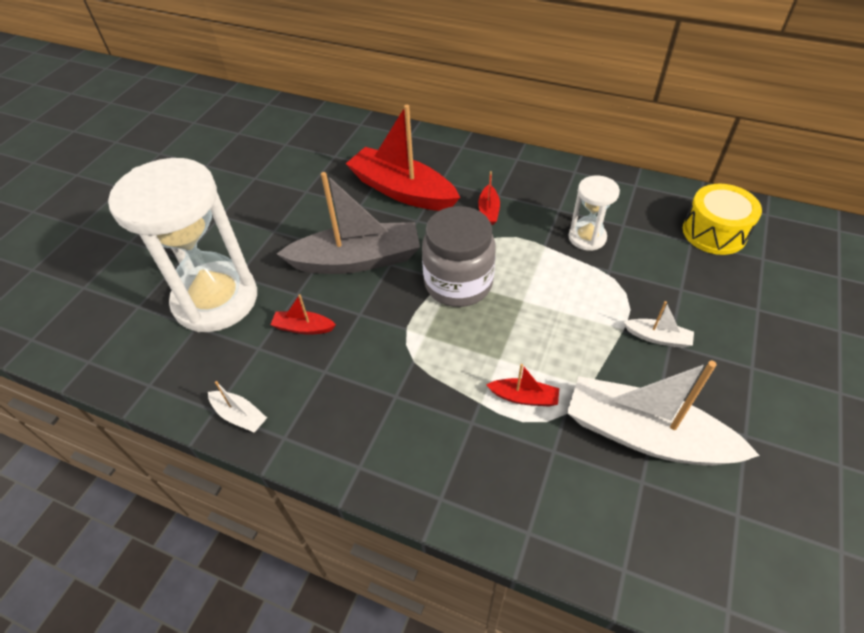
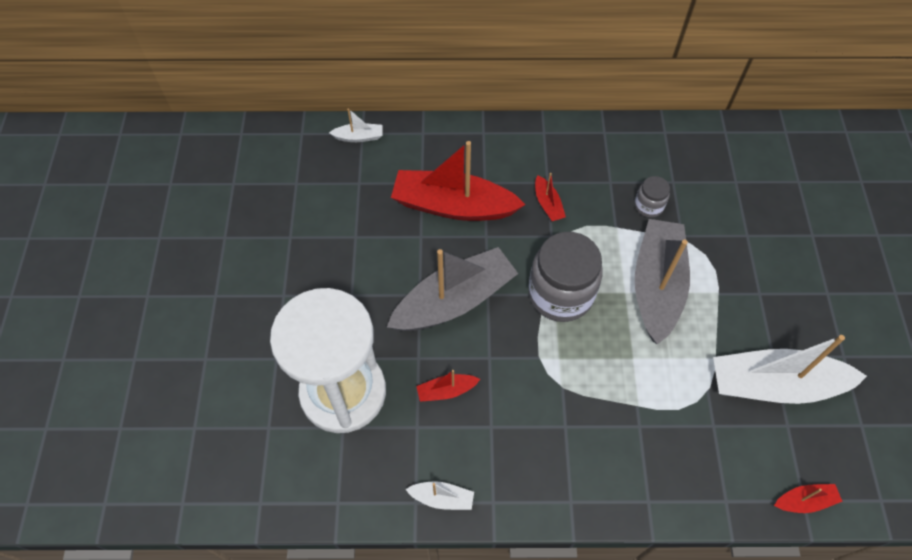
camera: 25 degrees left, 10 degrees up
red boat [486,364,559,406] -> red boat moved to [774,484,843,513]
white hourglass [568,176,620,251] -> grey jar [634,176,670,218]
white boat [624,301,694,348] -> white boat moved to [329,108,383,142]
yellow drum [683,184,762,255] -> none
none -> grey boat [635,219,690,345]

